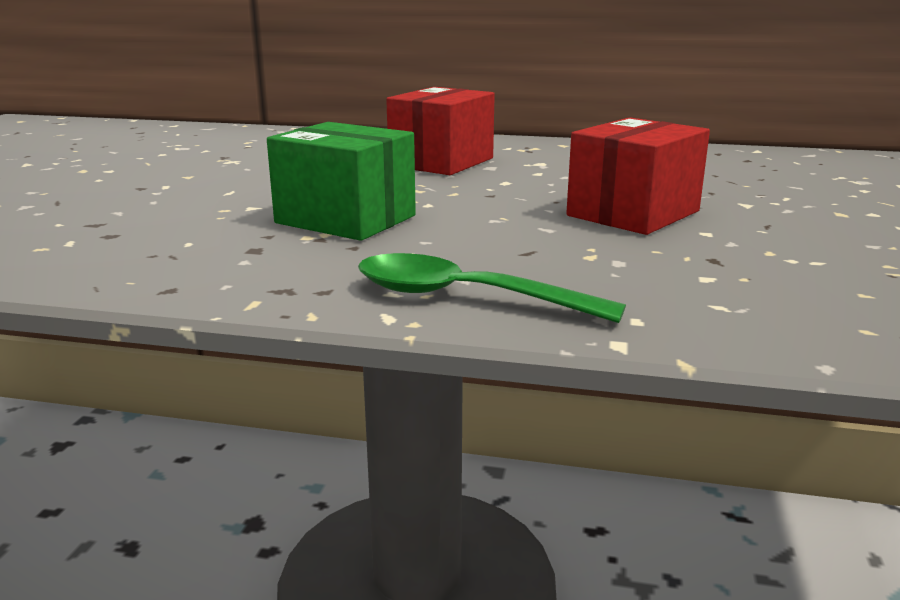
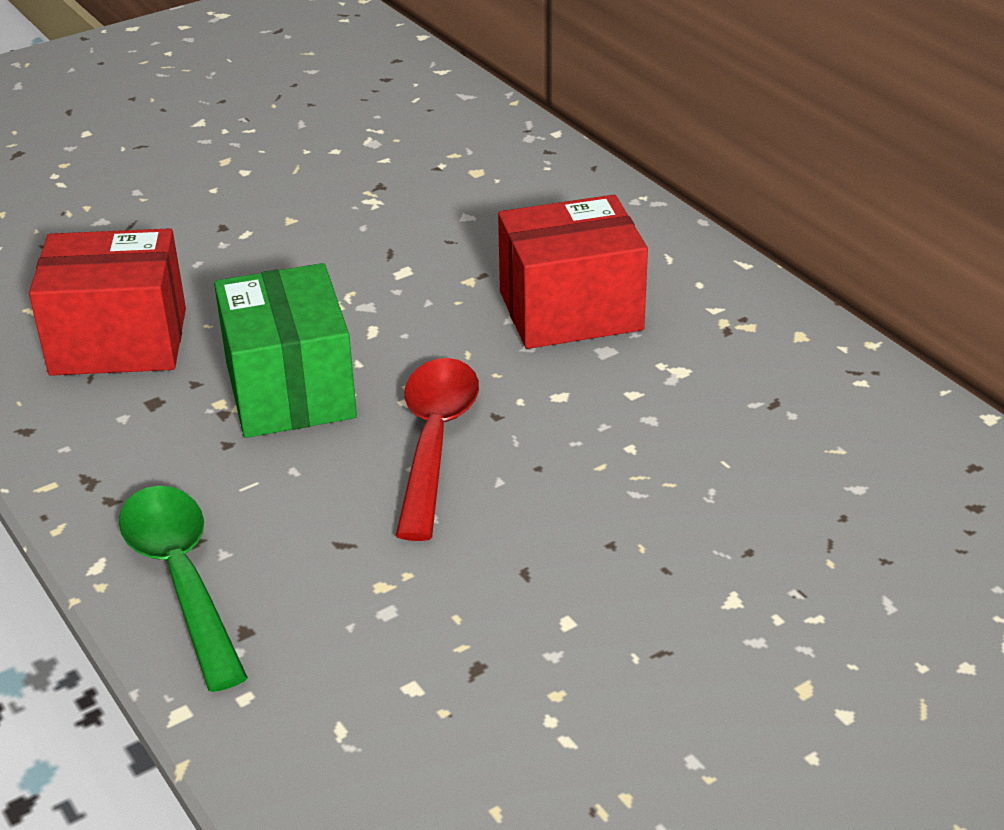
camera: 45 degrees right, 15 degrees up
red box [566,117,710,235] -> red box moved to [29,228,186,376]
none -> red spoon [396,358,479,541]

